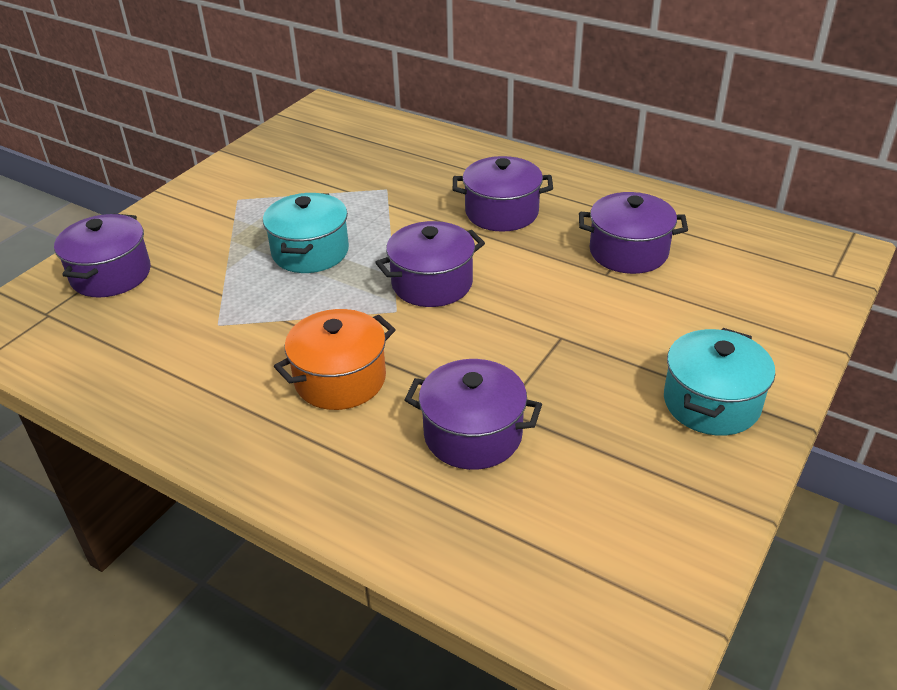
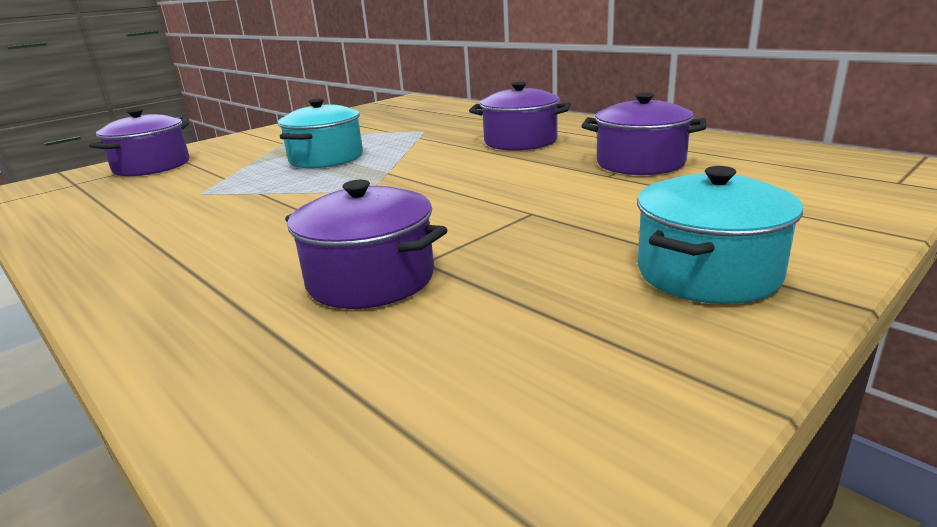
camera: 15 degrees right, 15 degrees down
orange pot [274,309,396,410] -> none
purple pot [375,221,485,307] -> none

